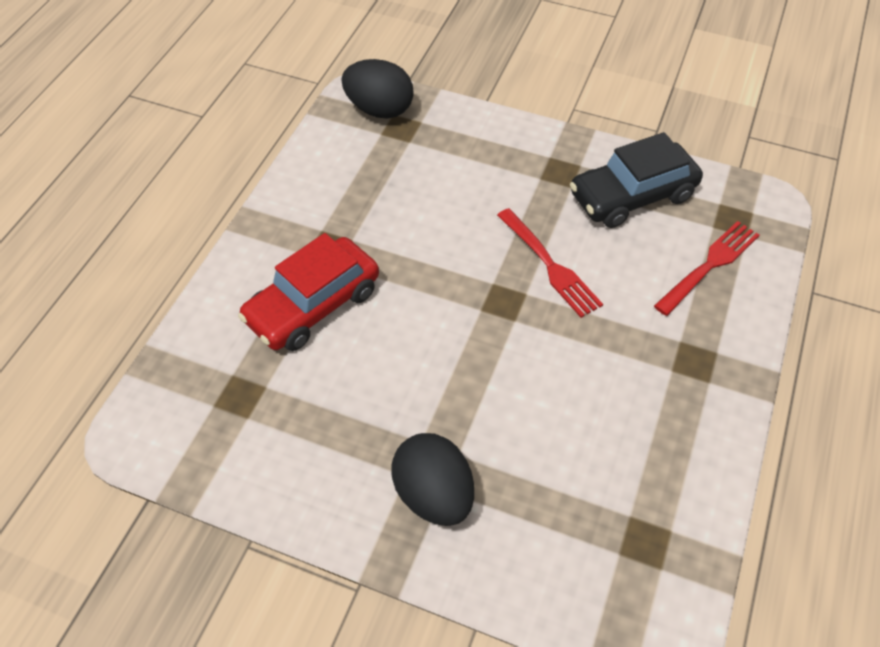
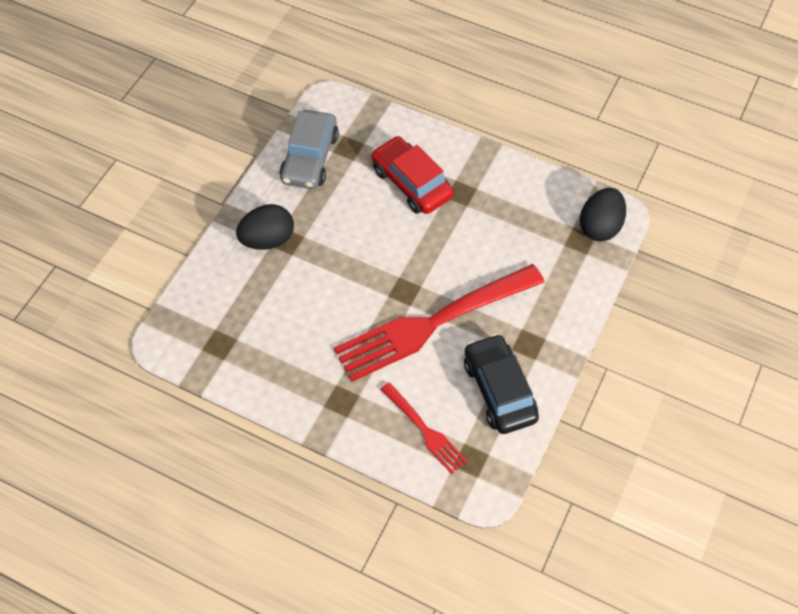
camera: 95 degrees right, 5 degrees up
red fork [497,208,603,318] -> red fork [334,264,545,382], size x2.05
none -> grey car [280,110,339,189]

